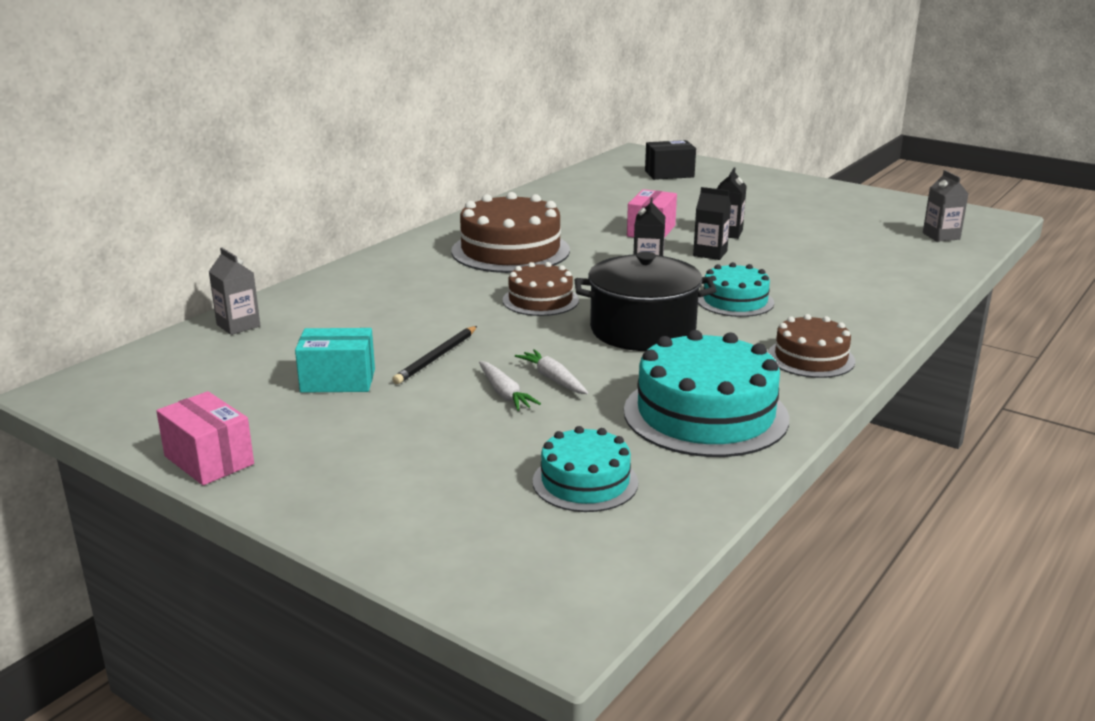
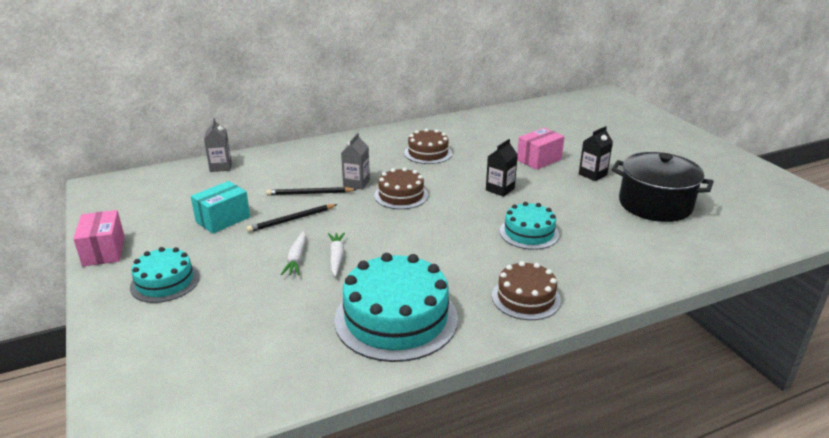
camera: 30 degrees right, 5 degrees up
turquoise box [295,328,375,393] -> turquoise box turned 75 degrees counterclockwise [191,181,250,234]
brown cake [451,192,570,273] -> brown cake [404,129,452,164], size x0.58
turquoise cake [533,426,638,512] -> turquoise cake moved to [130,247,199,303]
black pot [574,252,717,351] -> black pot moved to [612,152,714,222]
black box [645,140,696,180] -> none
black carton [693,187,731,260] -> none
grey carton [923,170,968,242] -> grey carton moved to [341,133,370,190]
none -> black pencil [266,187,357,195]

